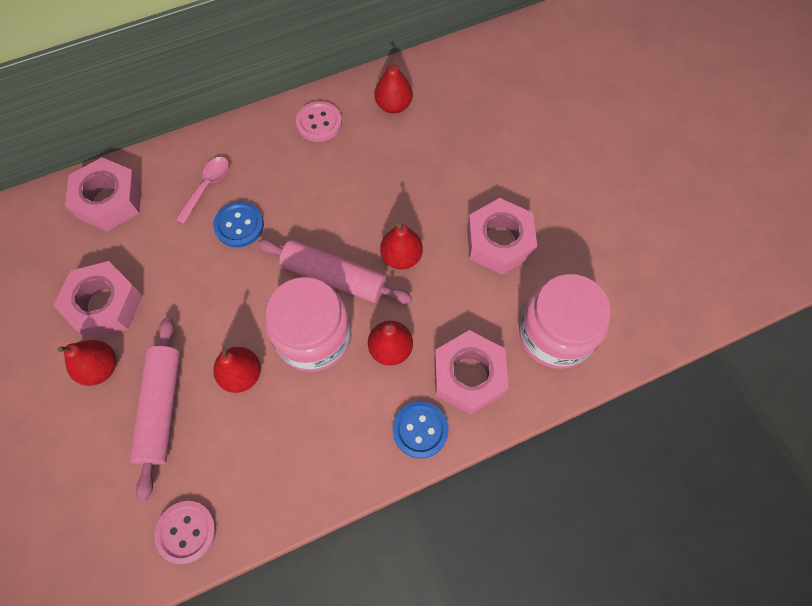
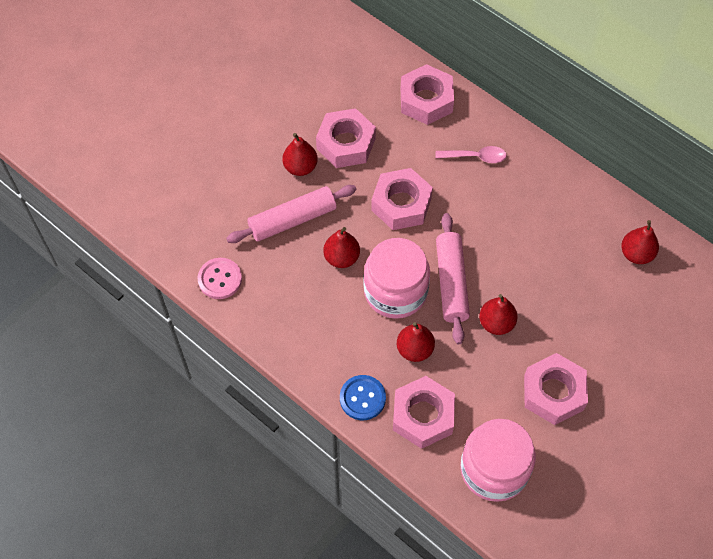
camera: 65 degrees right, 5 degrees down
blue button [213,201,264,247] -> none
pink button [296,101,342,142] -> none
none -> pink nut [371,168,433,230]

